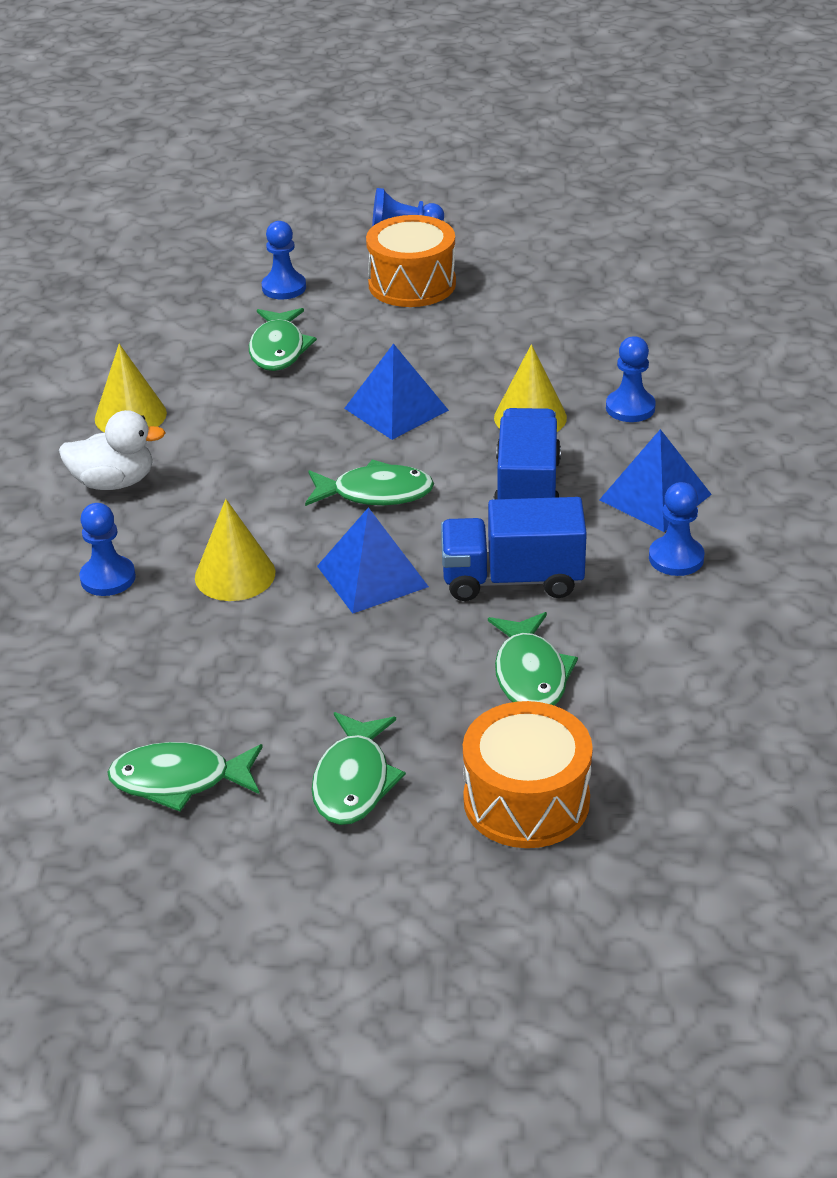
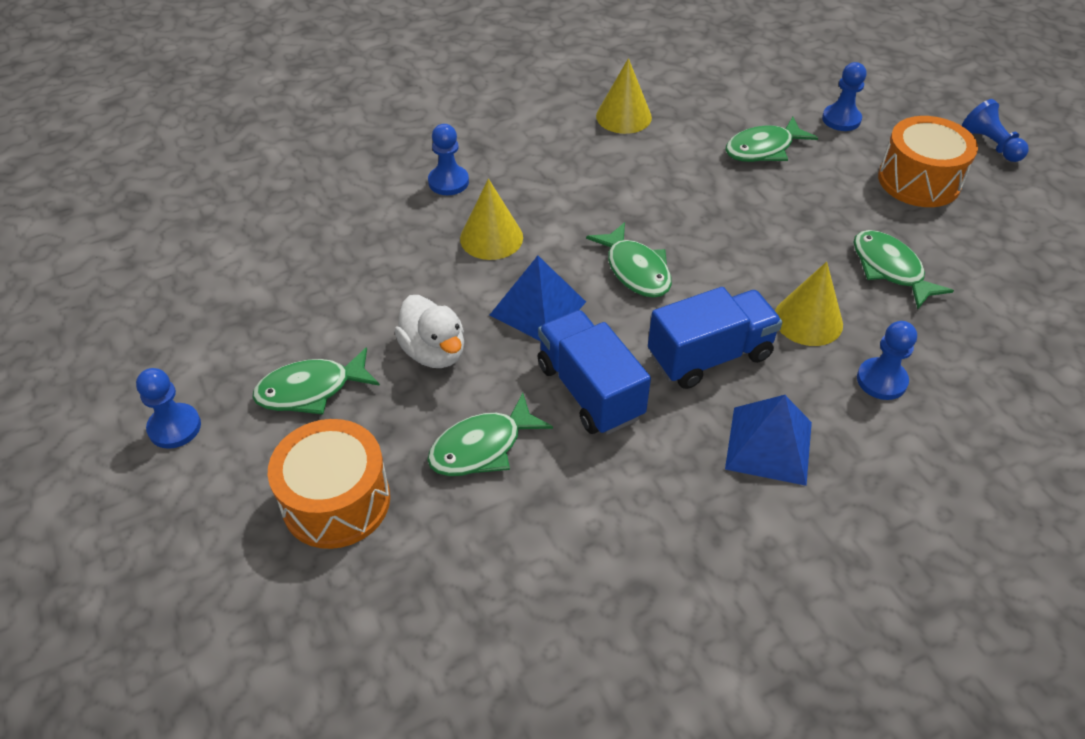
camera: 60 degrees right, 10 degrees up
white duck [59,410,166,490] -> white duck moved to [394,295,464,368]
green fish [107,742,263,812] -> green fish moved to [854,230,954,309]
blue pyramid [344,343,449,440] -> none
blue pawn [649,482,705,576] -> blue pawn moved to [136,368,201,449]

